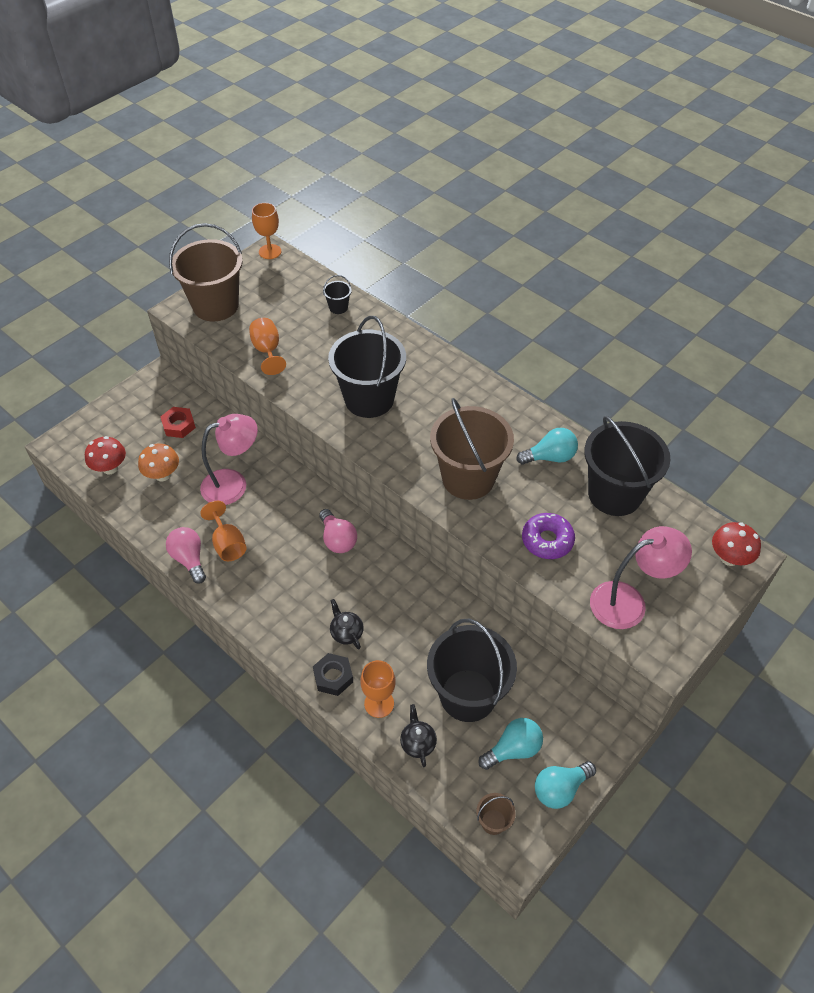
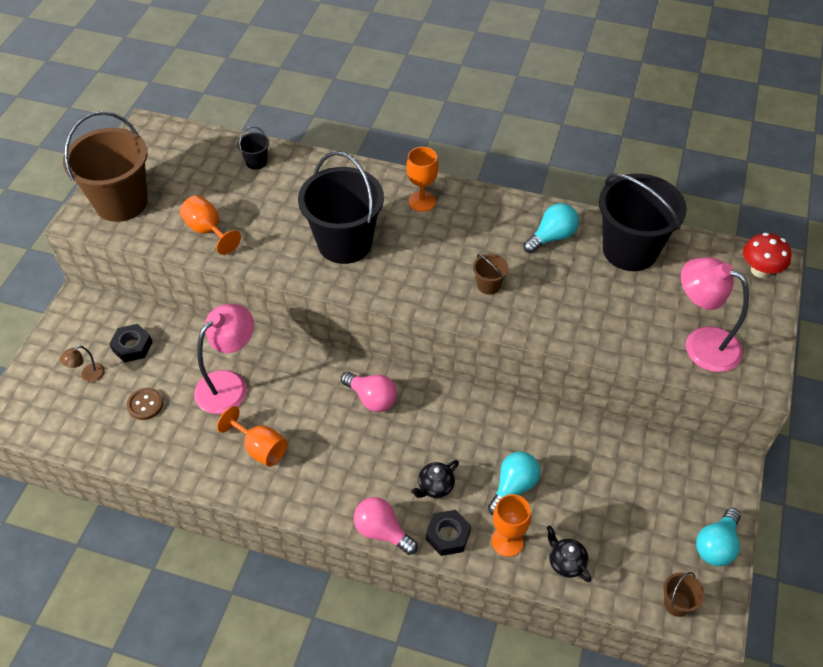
camera: 25 degrees left, 0 degrees up
red mushroom [85,436,126,474] -> none
orange mushroom [138,443,179,481] -> brown button [127,388,163,420]
red nut [160,407,196,438] -> black nut [109,324,152,363]
pink light bulb [166,527,206,584] -> pink light bulb moved to [354,497,418,555]
orange goblet [252,203,281,259] -> orange goblet moved to [406,147,439,212]
black teapot [330,599,364,649] -> black teapot turned 75 degrees counterclockwise [411,460,459,498]
black bucket [427,619,517,722] -> none
brown bucket [430,398,514,500] -> brown bucket [473,254,508,295], size x0.41
turquoise light bulb [478,718,543,770] -> turquoise light bulb moved to [488,452,540,515]
purple donut [522,513,575,559] -> none
pink lamp [590,526,692,629] -> pink lamp turned 105 degrees counterclockwise [681,257,749,372]
none -> brown lamp [60,345,105,382]

